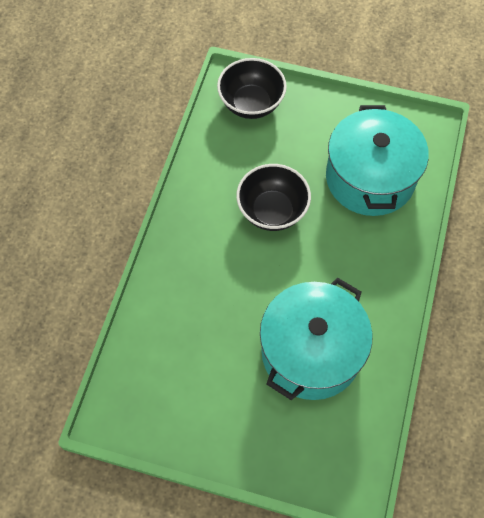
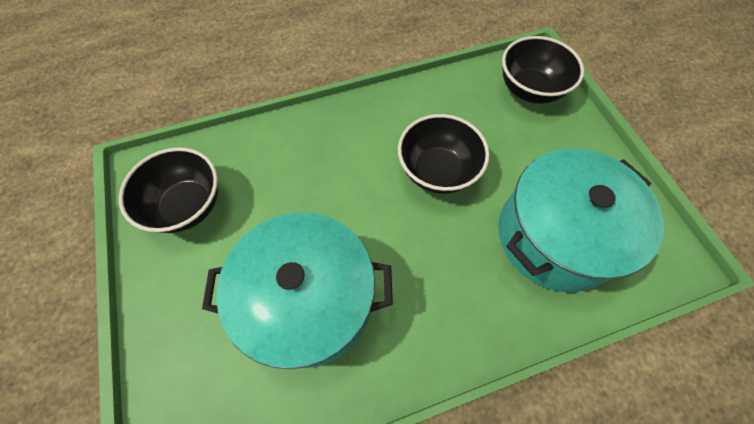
camera: 55 degrees right, 0 degrees up
none -> black bowl [119,147,218,233]

